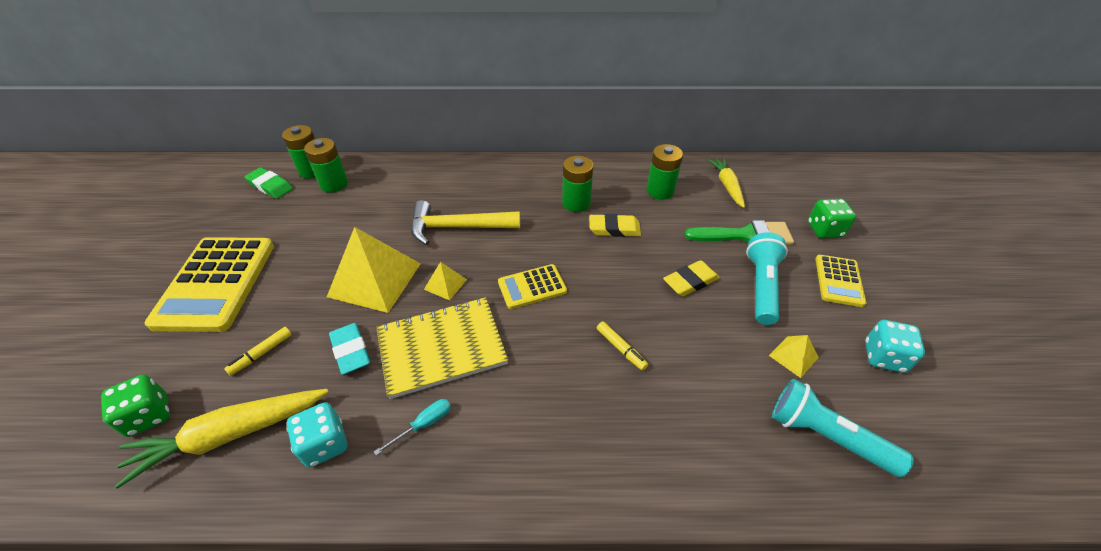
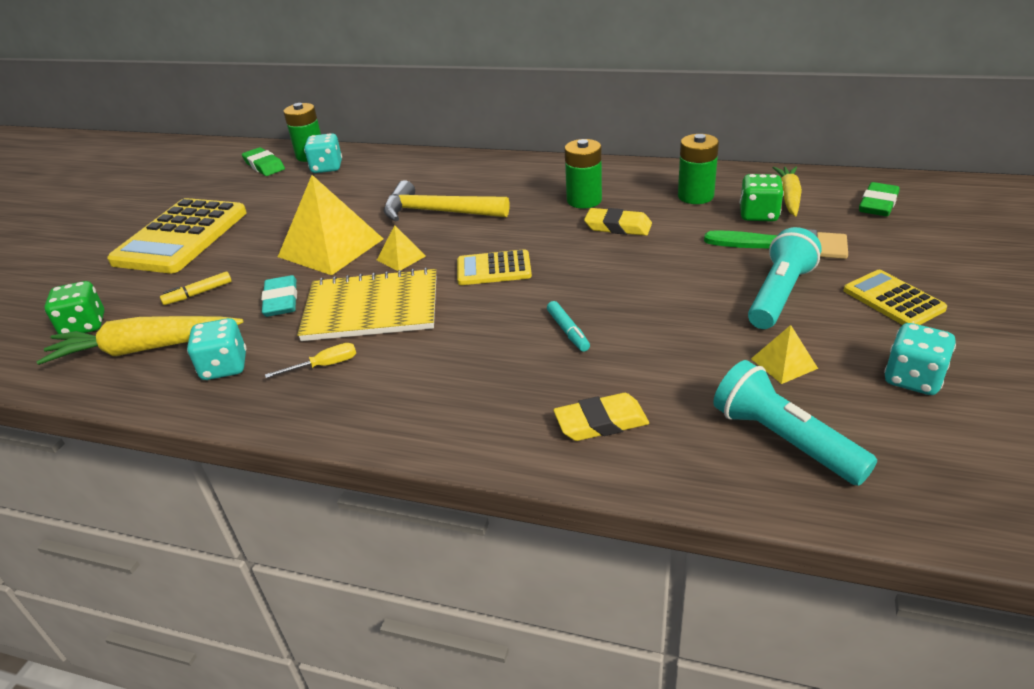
camera: 20 degrees right, 10 degrees down
green battery [304,138,348,193] -> turquoise dice [304,133,342,173]
turquoise screwdriver [374,399,451,455] -> yellow screwdriver [265,343,356,378]
yellow marker [597,322,648,371] -> turquoise marker [547,301,590,352]
yellow eraser [663,260,720,297] -> yellow eraser moved to [553,393,649,441]
green dice [808,199,856,238] -> green dice moved to [740,174,784,222]
yellow calculator [816,255,867,307] -> yellow calculator turned 120 degrees clockwise [843,270,947,325]
none -> green eraser [859,182,900,216]

